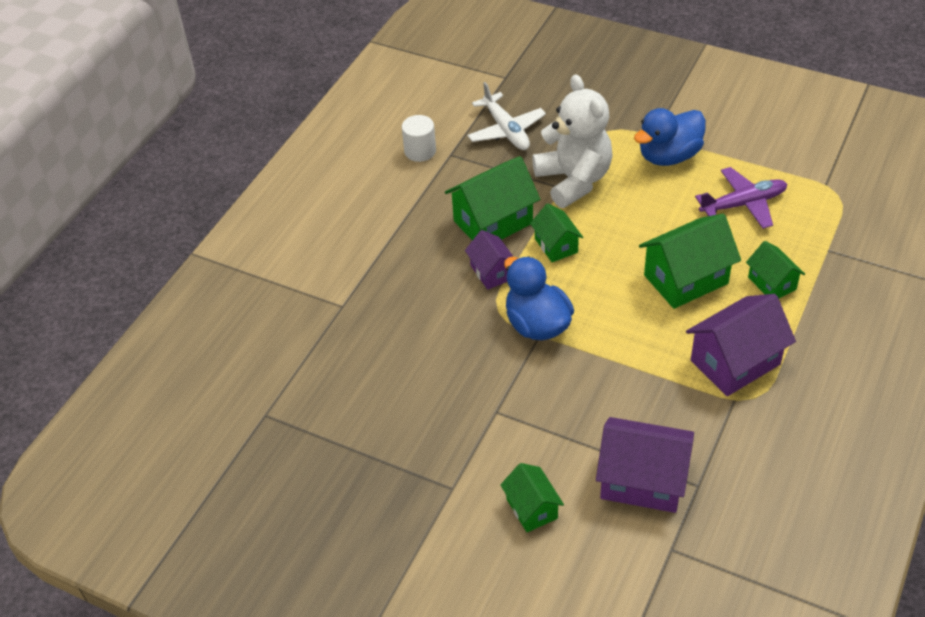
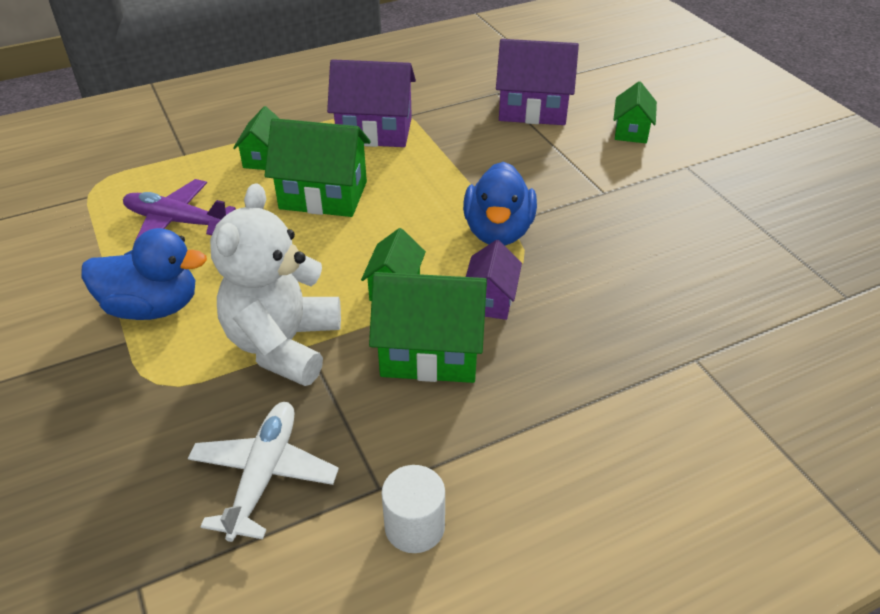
camera: 145 degrees left, 5 degrees down
purple house [596,417,694,513] -> purple house turned 45 degrees counterclockwise [496,39,579,125]

